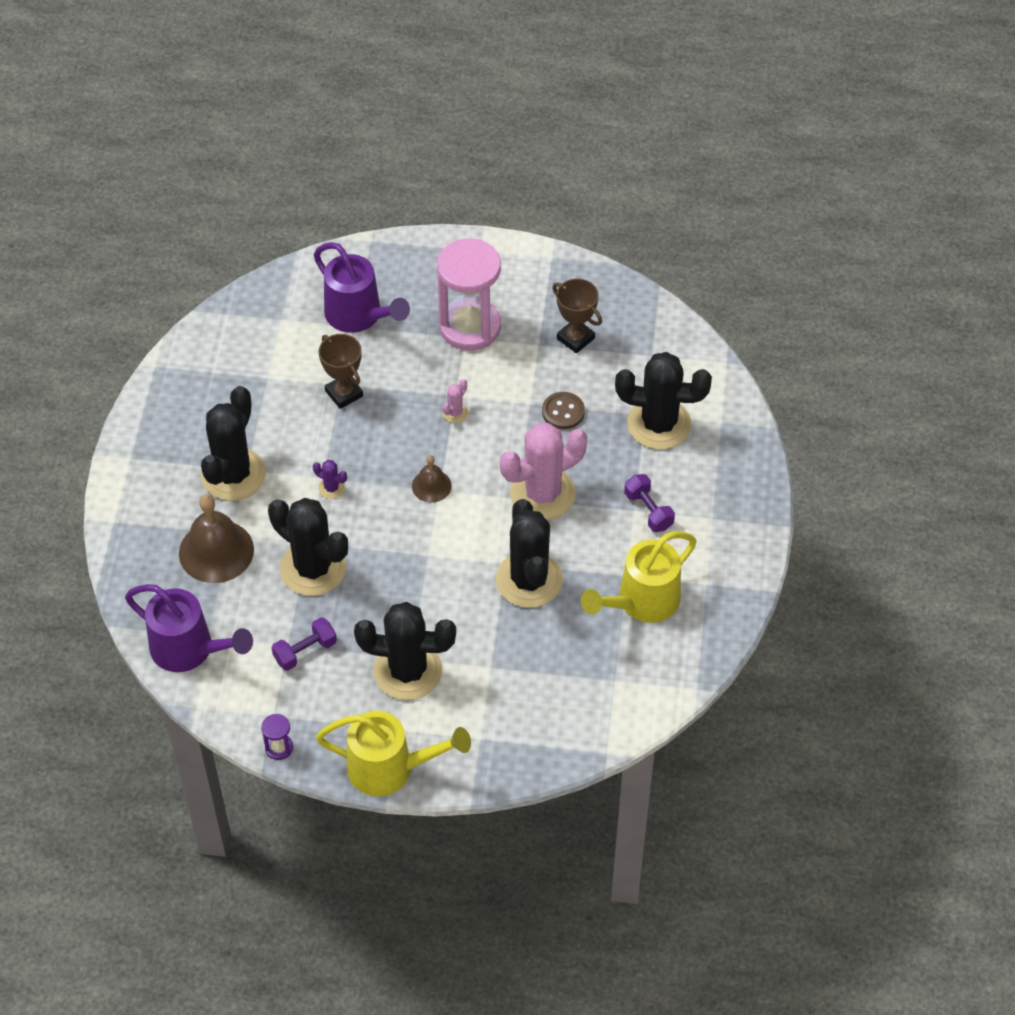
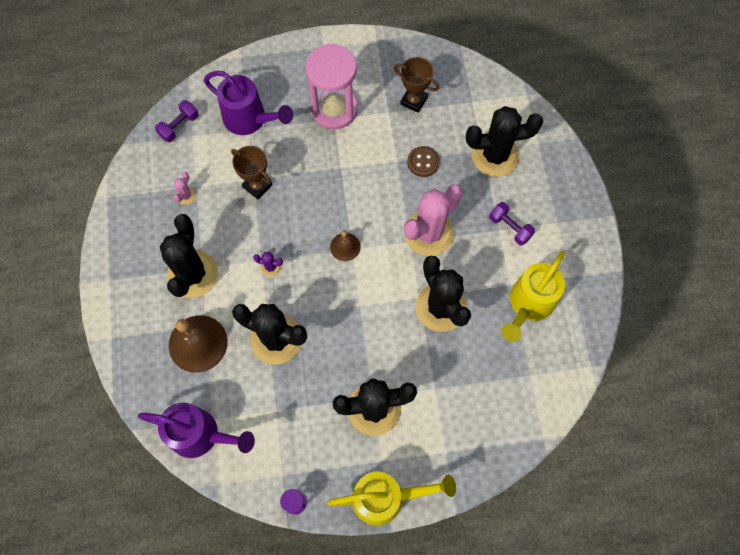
camera: 15 degrees left, 15 degrees up
purple dumbbell [272,617,337,671] -> purple dumbbell moved to [155,100,199,142]
pink cactus [442,379,468,423] -> pink cactus moved to [174,172,196,205]

